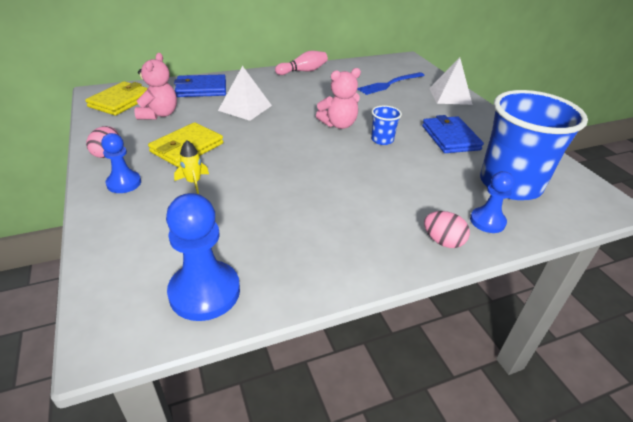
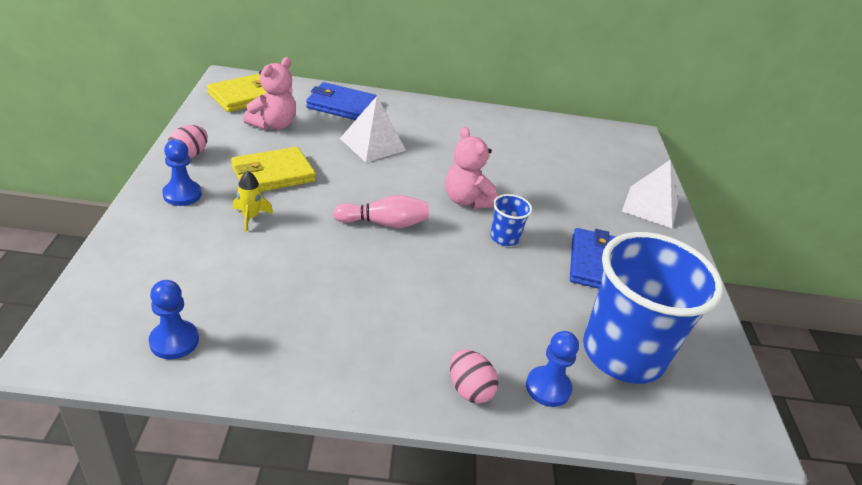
camera: 20 degrees right, 0 degrees up
blue pawn [166,193,240,321] -> blue pawn [149,280,199,359], size x0.61
pink bowling pin [275,51,328,75] -> pink bowling pin moved to [333,195,429,228]
pink teddy bear [316,68,361,129] -> pink teddy bear turned 60 degrees clockwise [445,127,498,209]
blue fork [357,72,425,95] -> none

